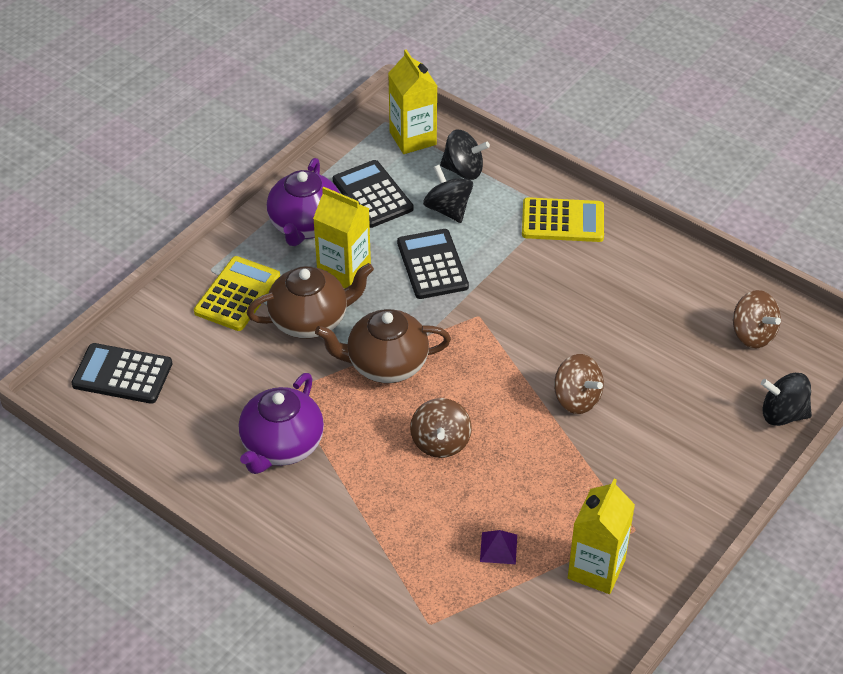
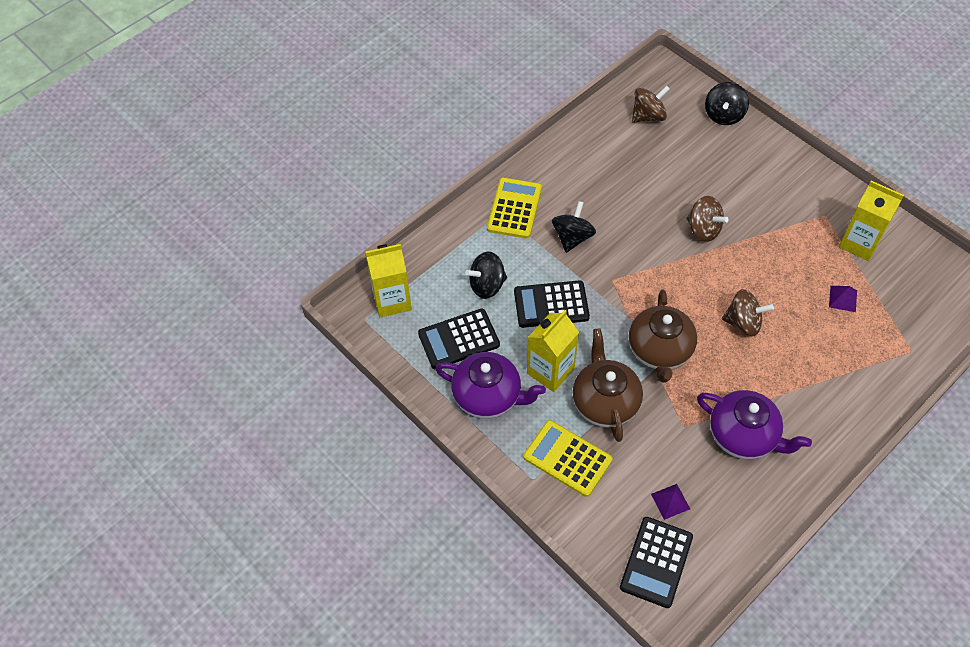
camera: 80 degrees left, 10 degrees up
black spinning top [440,130,490,180] -> black spinning top moved to [552,201,596,253]
brown spinning top [554,354,604,414] -> brown spinning top turned 75 degrees clockwise [686,196,729,242]
none -> purple pyramid [651,484,690,520]

